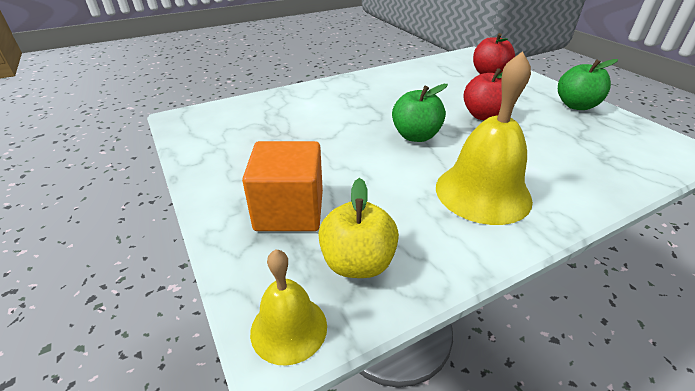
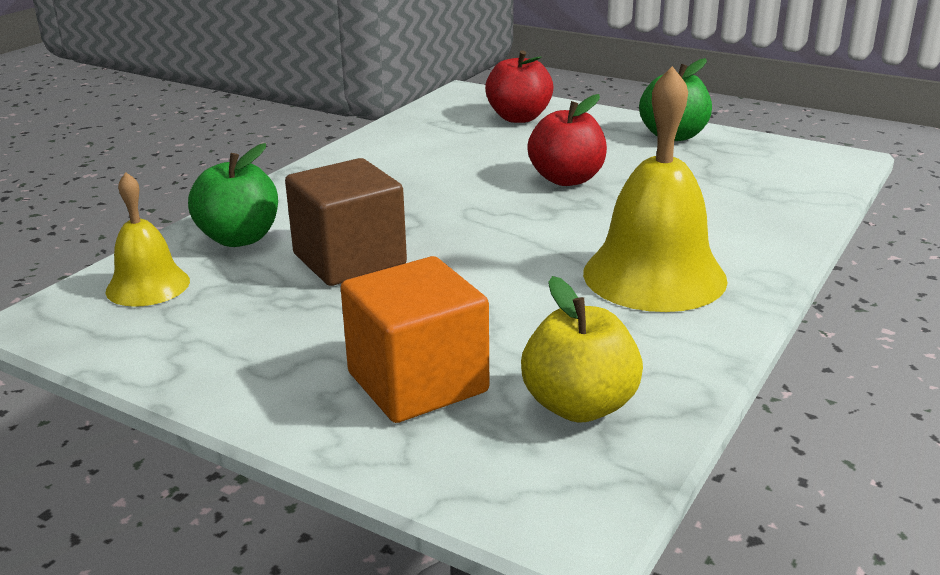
camera: 30 degrees left, 10 degrees down
yellow bell [250,249,327,366] -> yellow bell moved to [106,172,190,307]
green apple [392,84,448,142] -> green apple moved to [188,143,278,247]
none -> brown cube [285,158,407,286]

